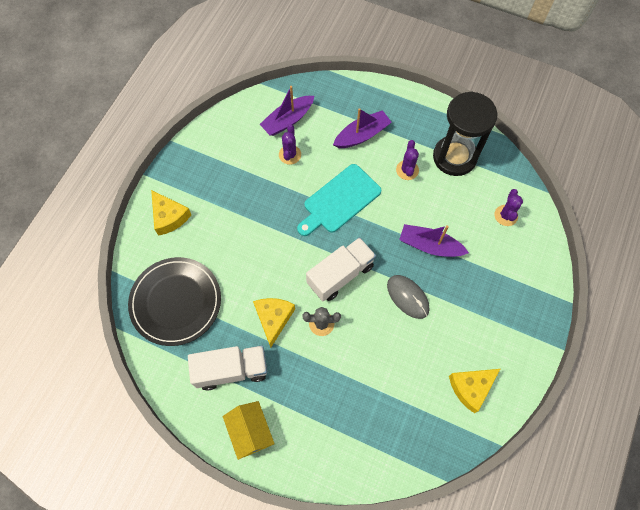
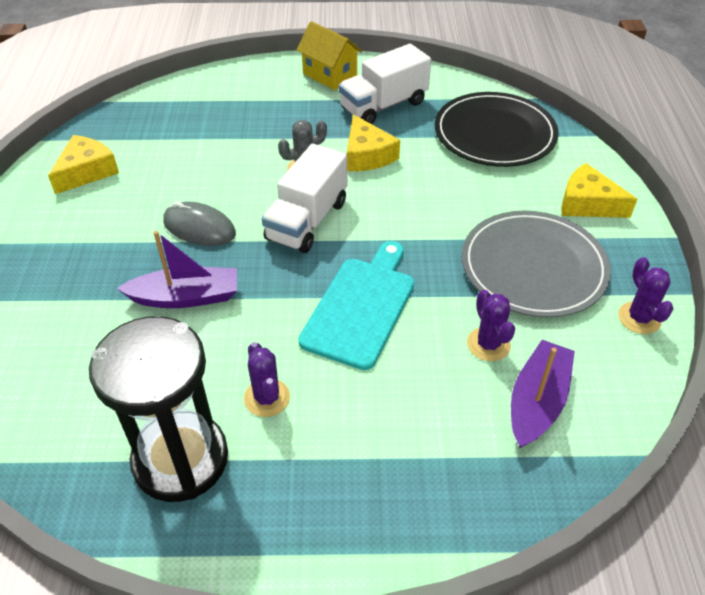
camera: 155 degrees right, 20 degrees down
purple boat [333,108,392,148] -> none
purple cactus [494,189,523,226] -> purple cactus moved to [618,257,673,334]
none -> grey plate [462,211,611,318]

